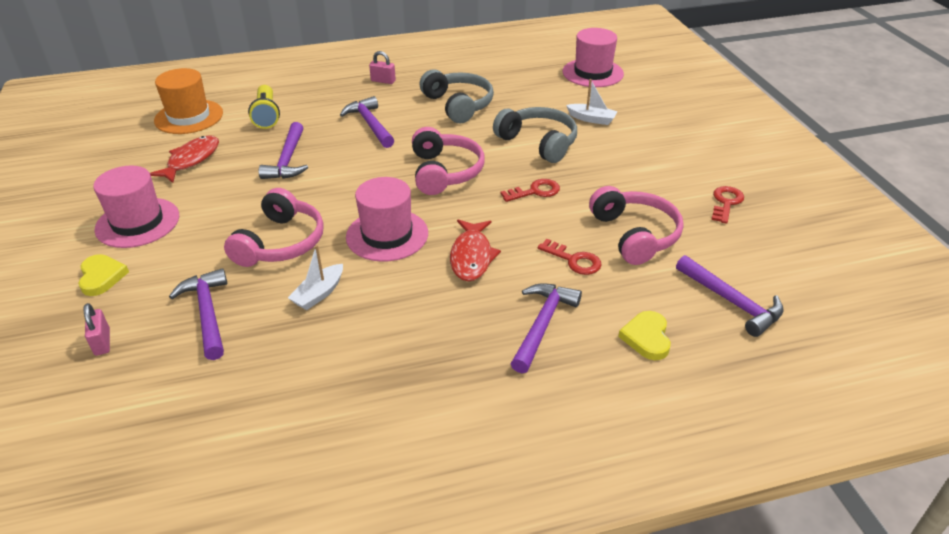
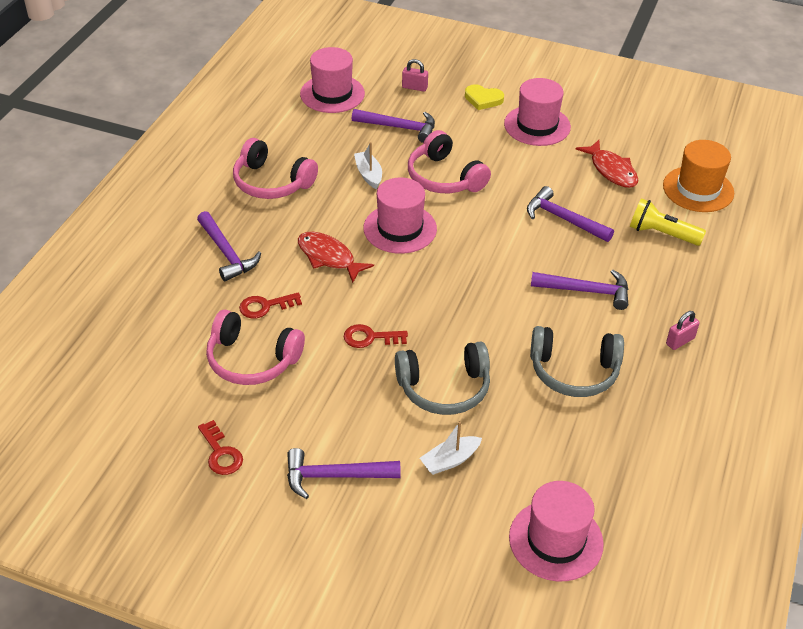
camera: 125 degrees right, 5 degrees up
pink headphones [412,127,485,195] -> pink headphones moved to [233,138,318,199]
red key [500,179,560,202] -> red key turned 75 degrees clockwise [344,324,408,348]
yellow heart [618,311,671,360] -> none
purple hammer [676,255,784,337] -> purple hammer moved to [287,448,401,499]
none -> pink hat [300,47,365,113]

